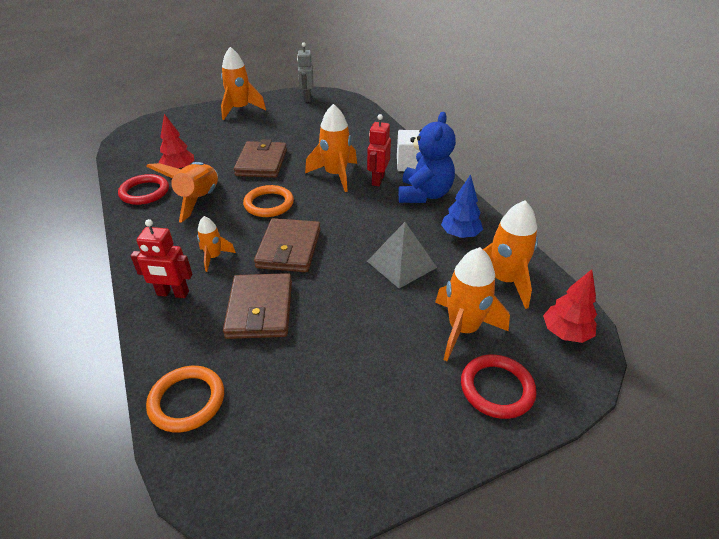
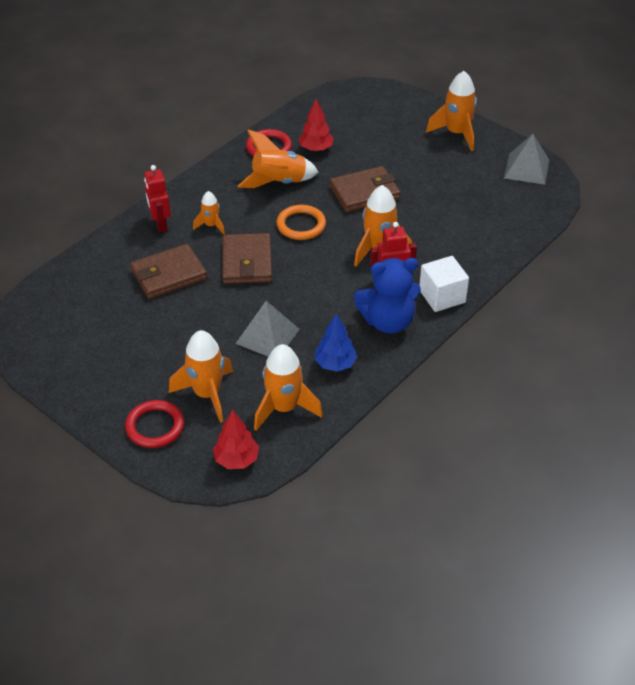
camera: 65 degrees right, 5 degrees up
orange ring [146,366,224,432] -> none
brown wallet [254,218,321,272] -> brown wallet turned 75 degrees counterclockwise [222,233,272,284]
grey robot [297,42,314,102] -> grey pyramid [504,134,549,185]

